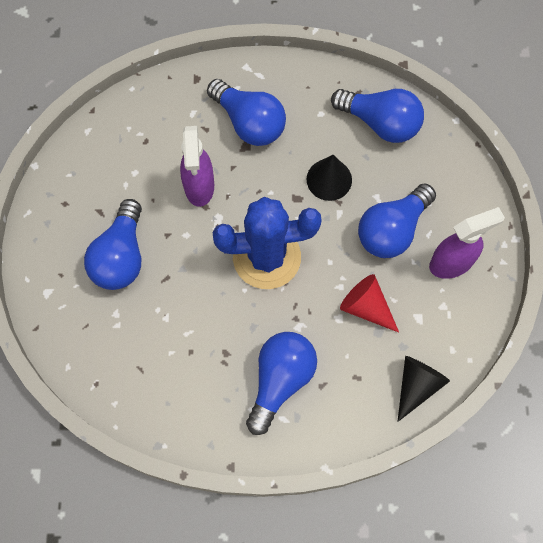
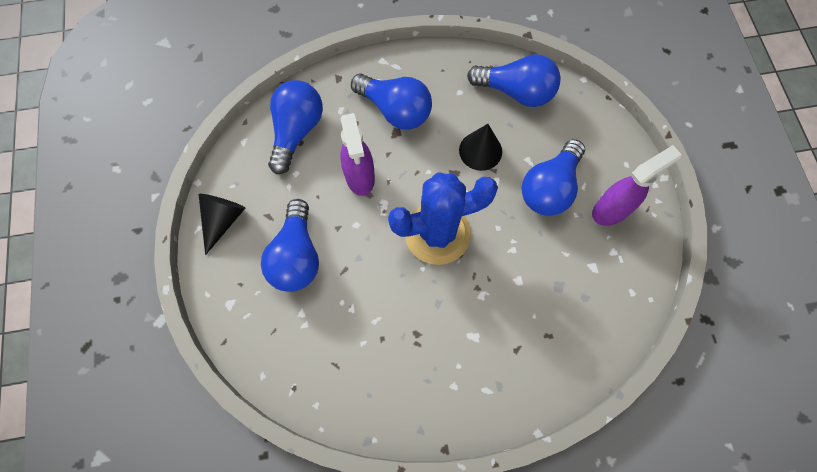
camera: 10 degrees left, 0 degrees up
blue light bulb [246,332,317,435] -> blue light bulb moved to [268,80,323,174]
red cone [340,274,399,333] -> none
black cone [397,356,450,422] -> black cone moved to [198,194,245,255]

